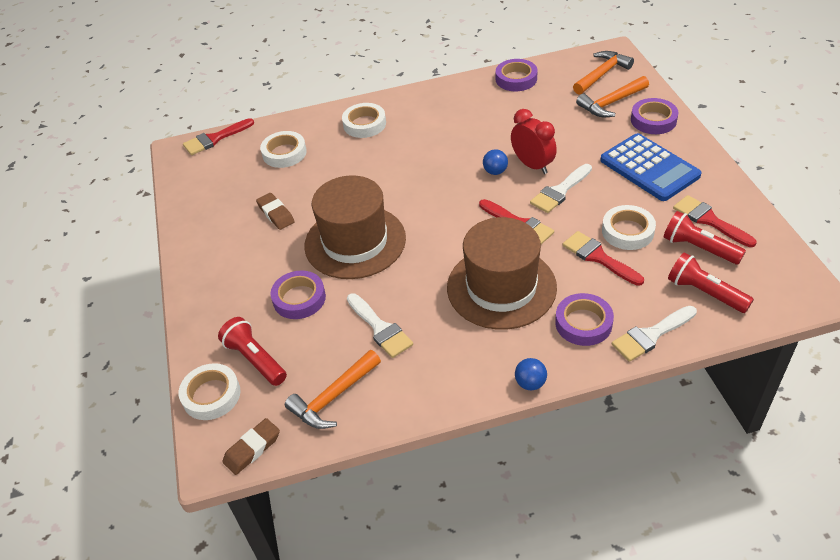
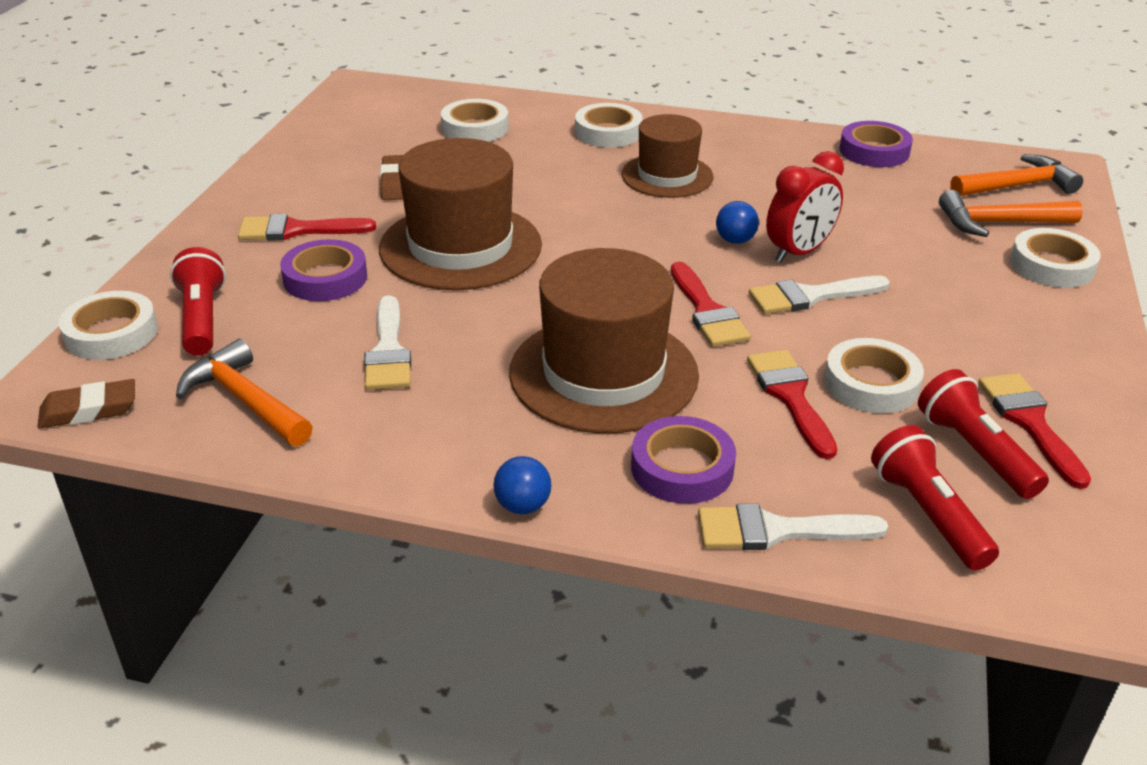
camera: 25 degrees right, 10 degrees down
red brush [183,118,254,155] -> red brush moved to [238,214,376,241]
orange hammer [285,350,381,429] -> orange hammer turned 60 degrees clockwise [176,339,313,446]
red clock [511,109,557,174] -> red clock turned 60 degrees clockwise [766,151,844,263]
blue calculator [600,133,702,201] -> none
purple tape [631,98,678,134] -> white tape [1010,228,1101,288]
none -> brown hat [622,114,714,198]

